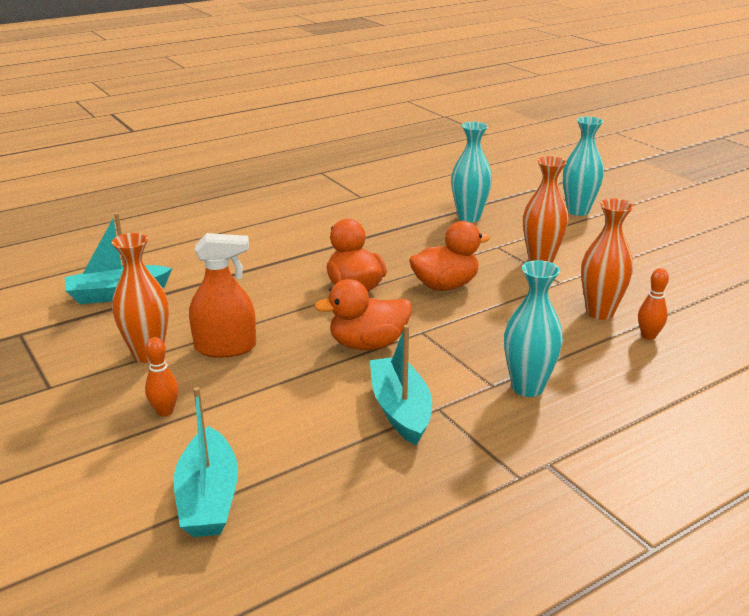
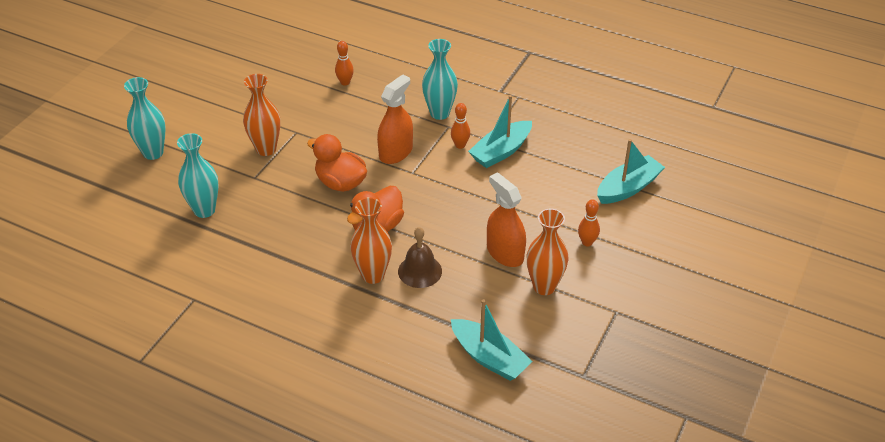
camera: 120 degrees left, 15 degrees up
orange duck [314,279,412,350] -> none
orange vase [581,198,634,320] -> orange vase moved to [350,197,392,284]
none -> orange spray bottle [377,74,413,164]
none -> brown bell [398,227,442,288]
none -> orange bowling pin [451,103,470,149]

